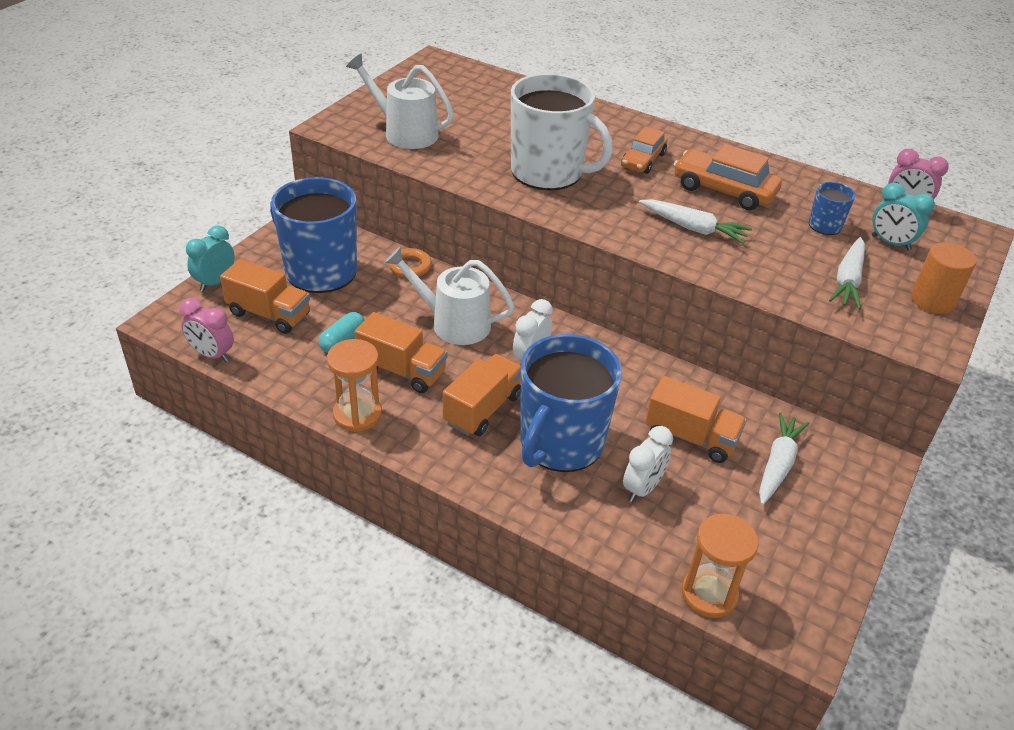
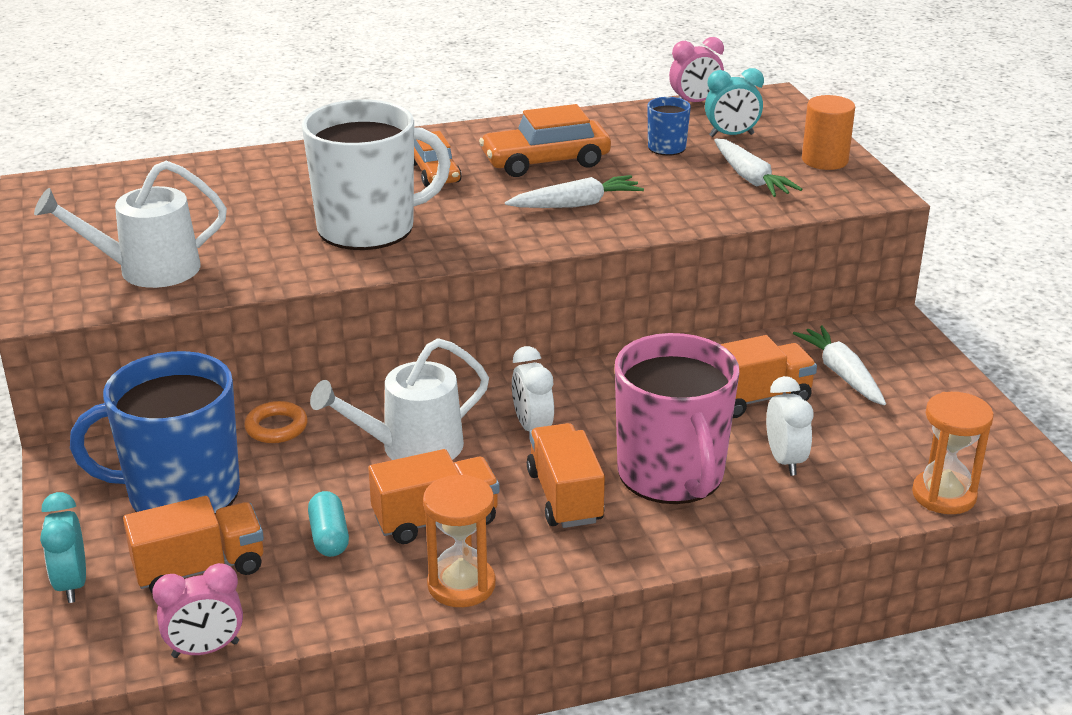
camera: 45 degrees left, 10 degrees down
blue mug [520,334,622,472] -> pink mug [615,333,739,504]

